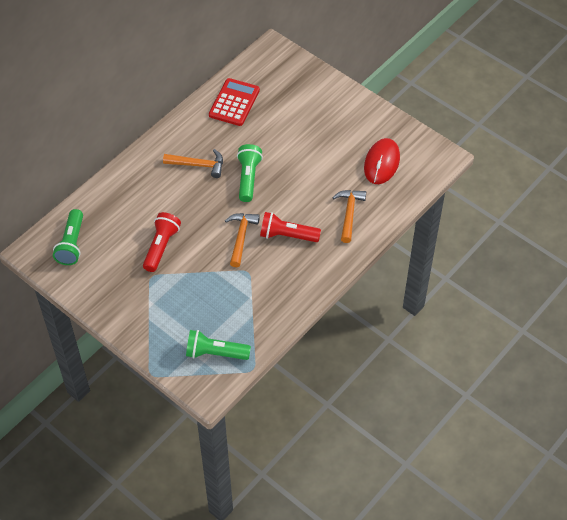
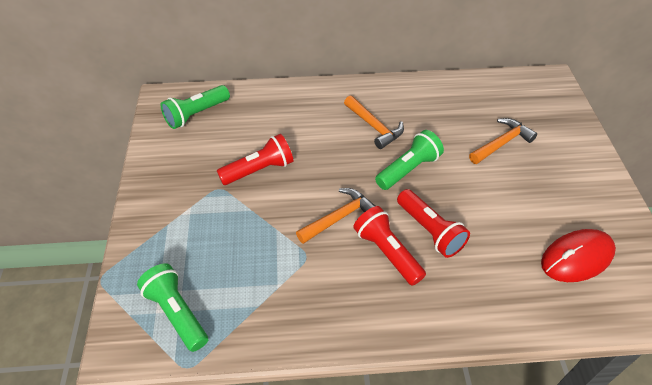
camera: 45 degrees right, 5 degrees down
red calculator [209,78,260,126] -> none
orange hammer [332,190,366,243] -> orange hammer moved to [469,118,537,164]
none -> red flashlight [397,189,470,258]

